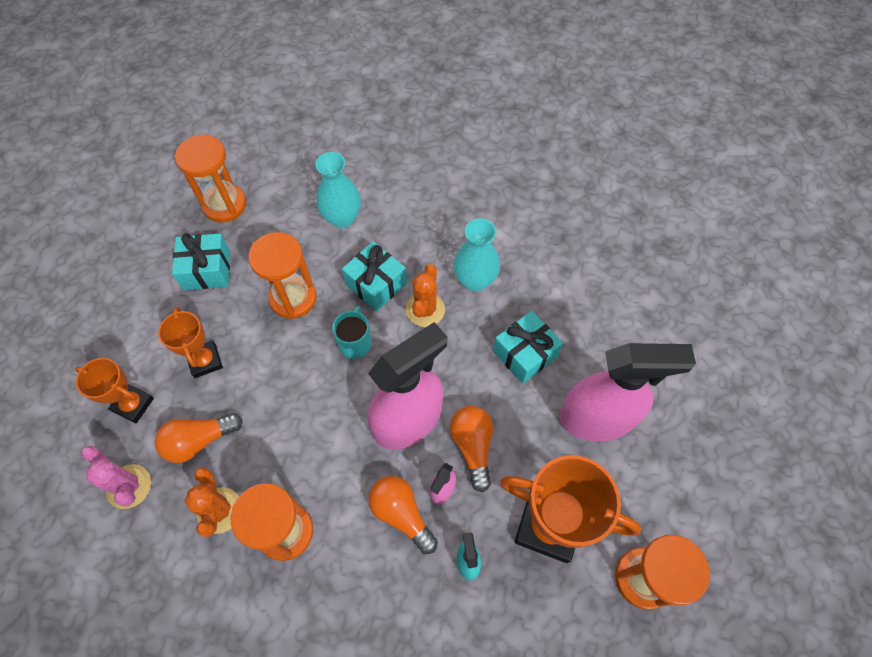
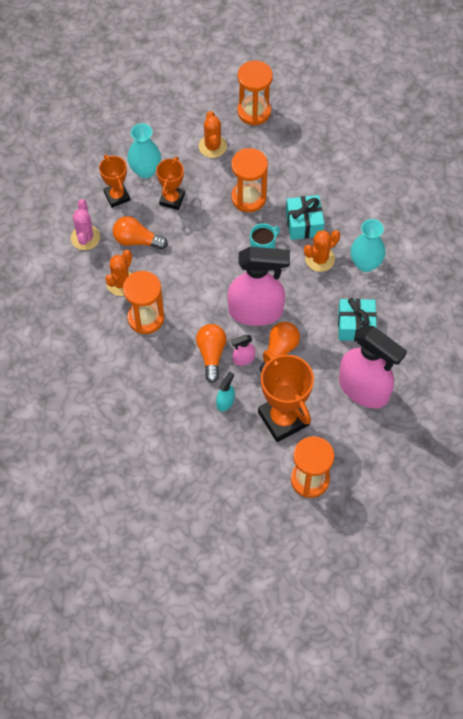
camera: 40 degrees right, 0 degrees up
turquoise gift [172,233,230,290] -> orange cactus [199,111,227,158]
turquoise vase [316,152,361,228] -> turquoise vase moved to [127,123,161,178]

